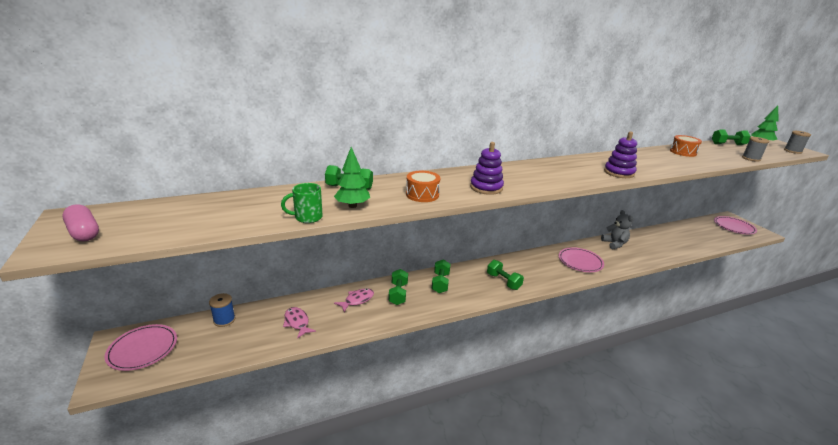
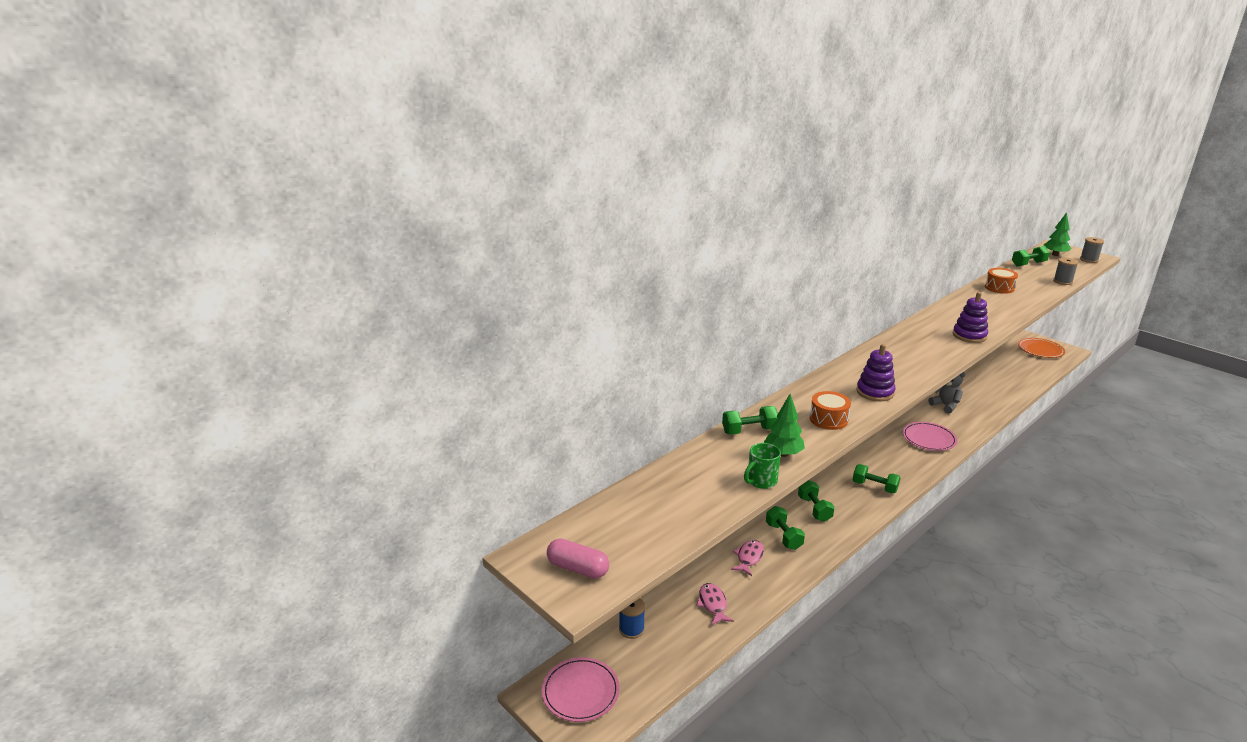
camera: 20 degrees left, 0 degrees up
pink fish [283,307,316,339] -> pink fish turned 45 degrees clockwise [696,583,734,625]
pink plate [714,216,757,235] -> orange plate [1018,338,1065,358]

